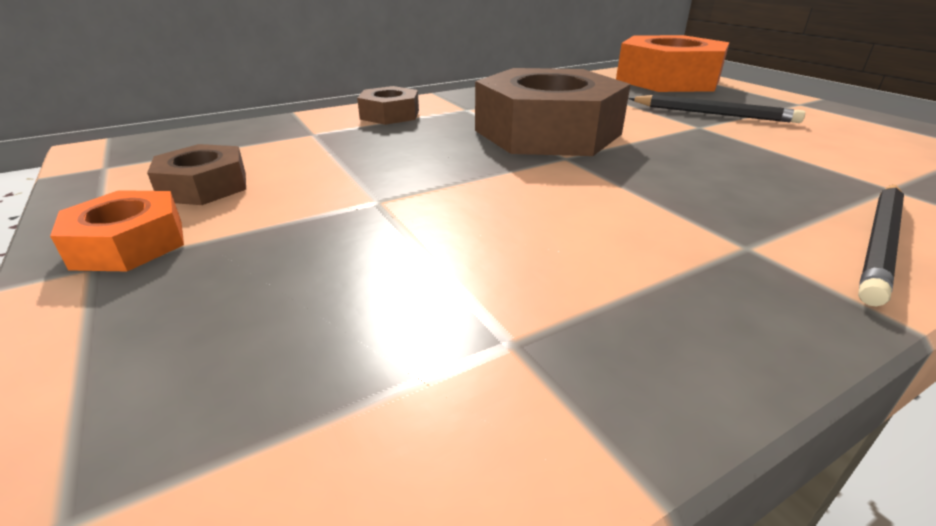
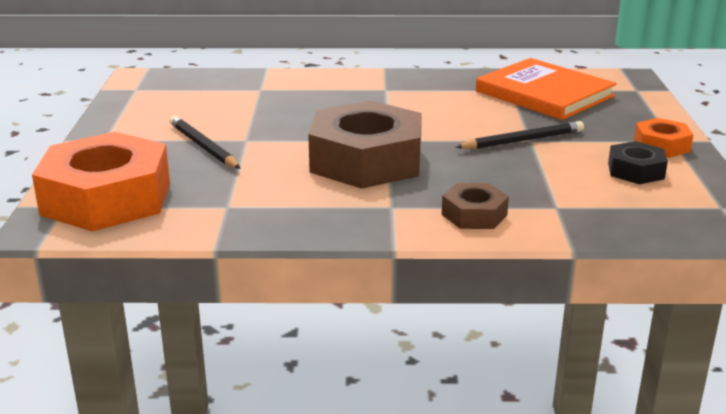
camera: 150 degrees left, 5 degrees down
brown nut [147,144,246,205] -> black nut [608,141,668,184]
black pencil [858,184,904,307] -> black pencil moved to [456,121,584,149]
none -> orange book [476,58,617,120]

